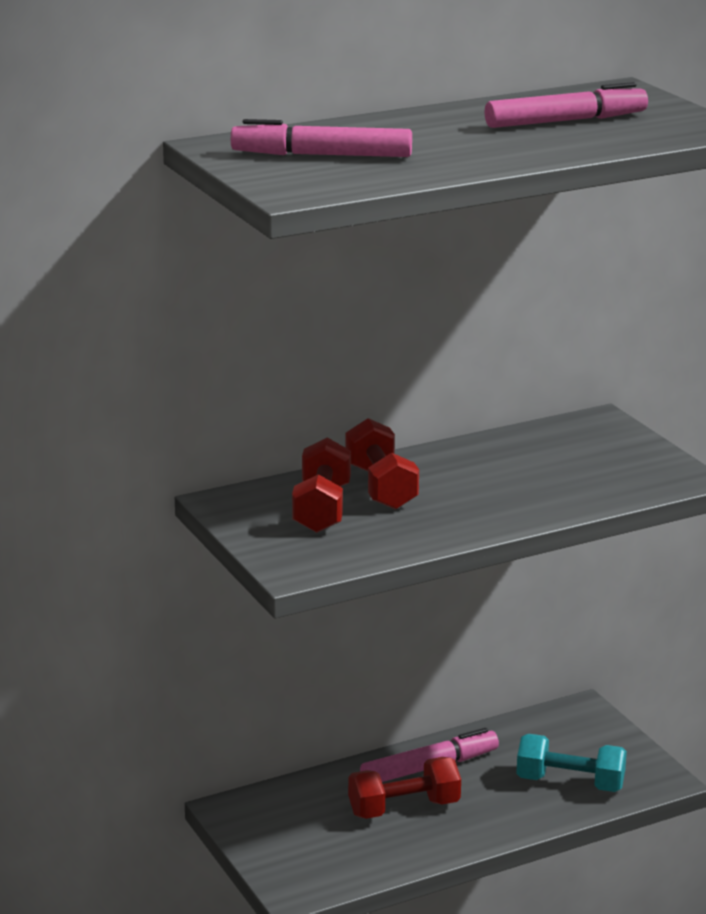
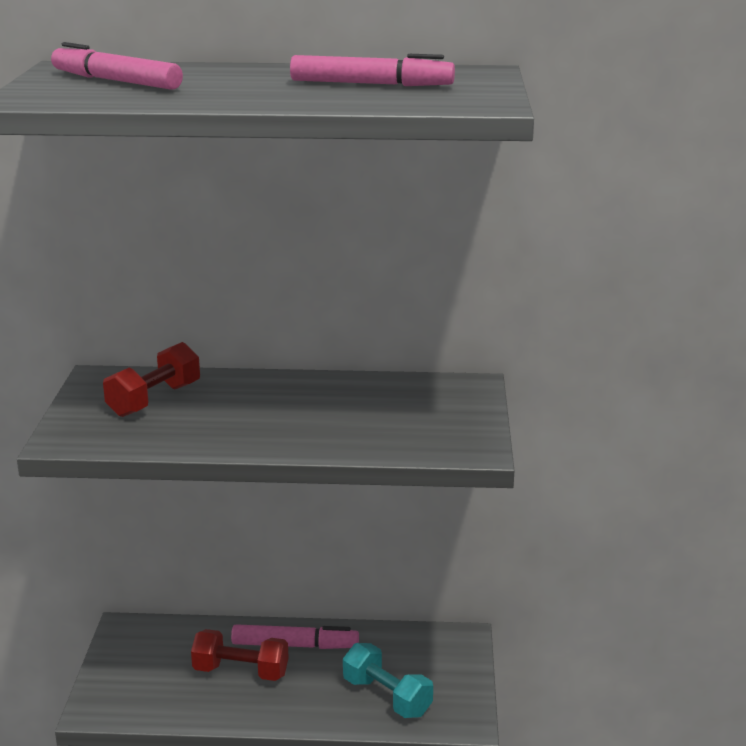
camera: 30 degrees right, 0 degrees up
red dumbbell [346,418,419,510] -> none

